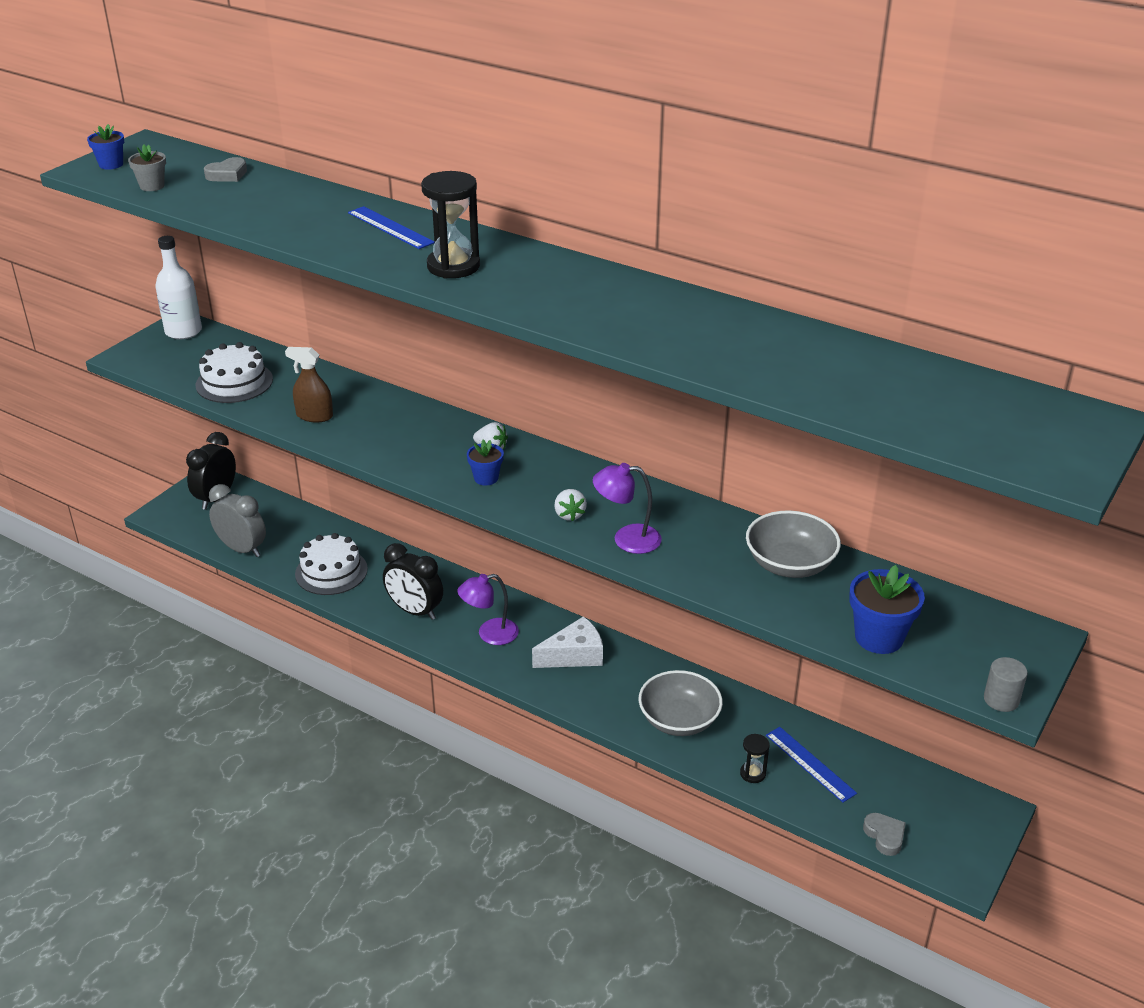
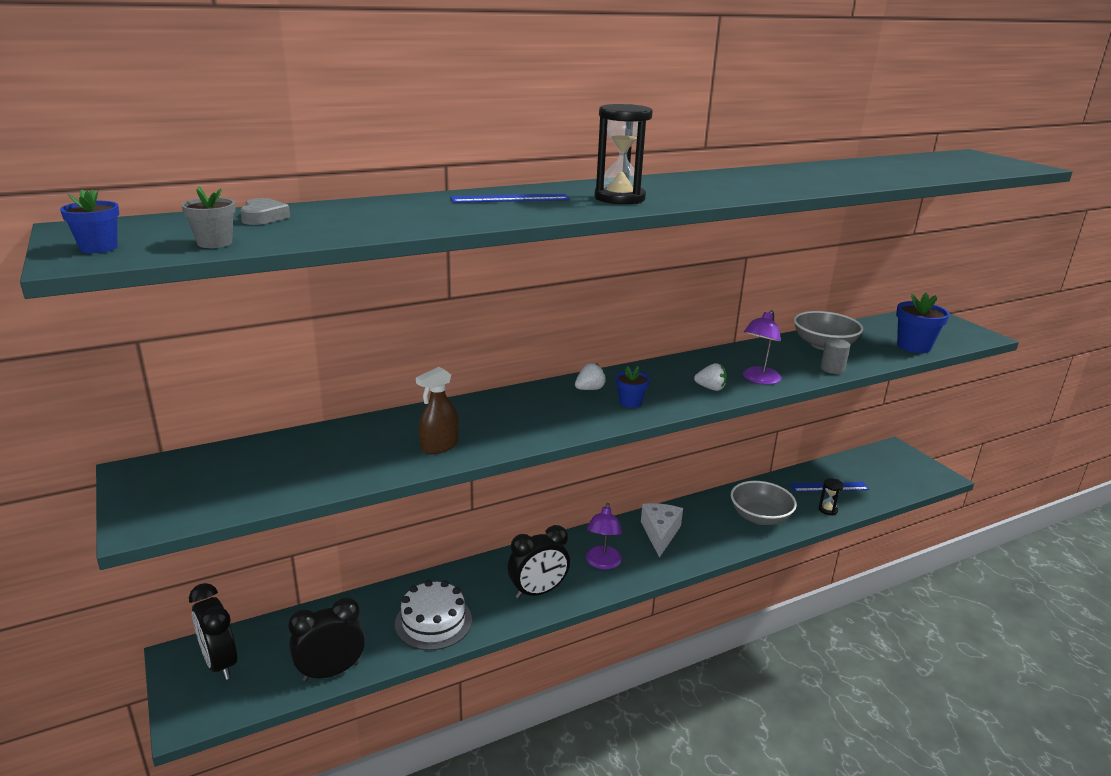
camera: 60 degrees left, 10 degrees down
white bottle [155,236,202,339] -> none
white cake [196,342,273,403] -> none
grey clock [209,484,266,557] -> black clock [288,598,365,681]
grey heart [863,813,906,856] -> none
grey cylinder [984,657,1028,712] -> grey cylinder moved to [820,338,850,374]

